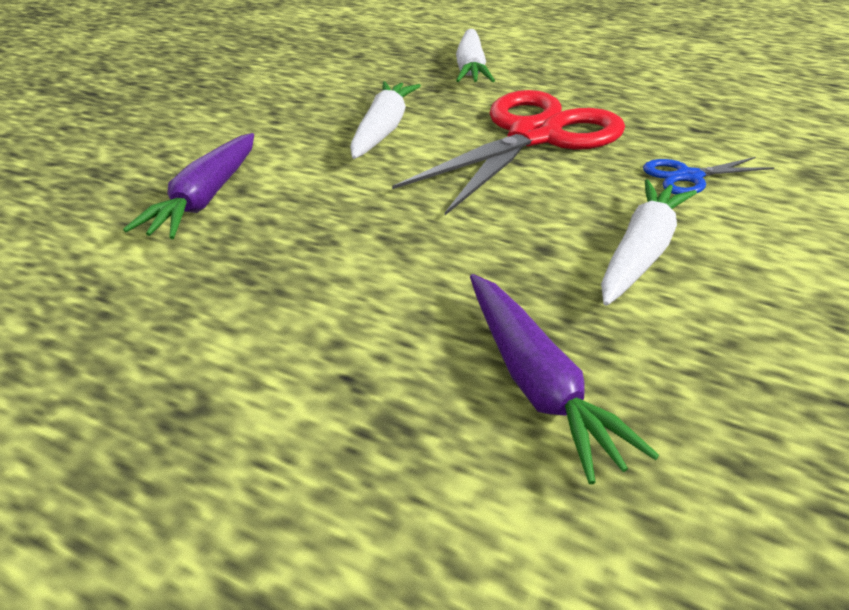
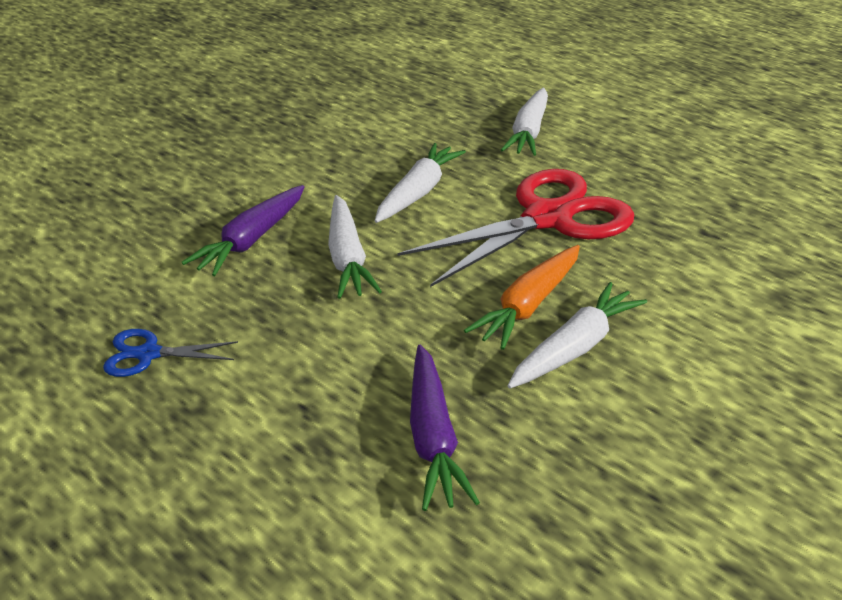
camera: 15 degrees right, 0 degrees up
blue scissors [643,157,774,194] -> blue scissors moved to [103,329,238,377]
none -> white carrot [328,195,382,299]
none -> orange carrot [464,245,580,350]

